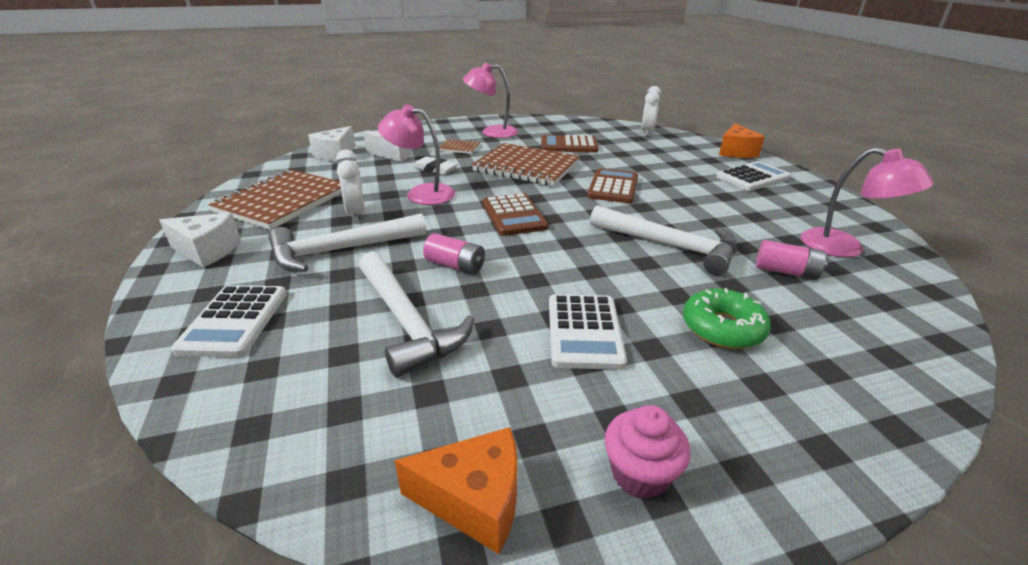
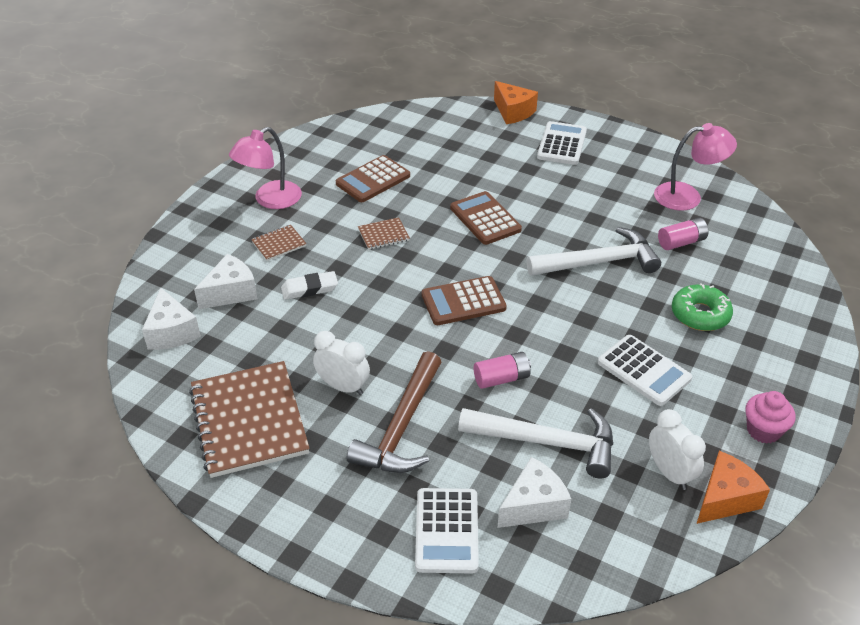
camera: 45 degrees left, 10 degrees up
white cheese [159,212,241,268] -> white cheese moved to [497,457,571,528]
white calculator [171,285,287,357] -> white calculator turned 45 degrees clockwise [415,488,479,574]
white hammer [269,214,426,272] -> brown hammer [347,351,441,473]
pink lamp [378,104,455,205] -> none
brown notebook [472,143,580,186] -> brown notebook [358,217,410,250], size x0.44
brown calculator [483,193,548,236] -> brown calculator turned 135 degrees clockwise [422,276,507,325]
white clock [641,86,661,136] -> white clock moved to [649,409,706,490]

